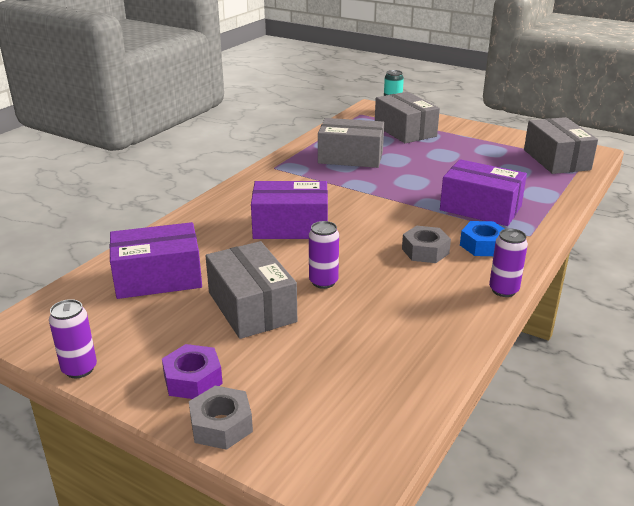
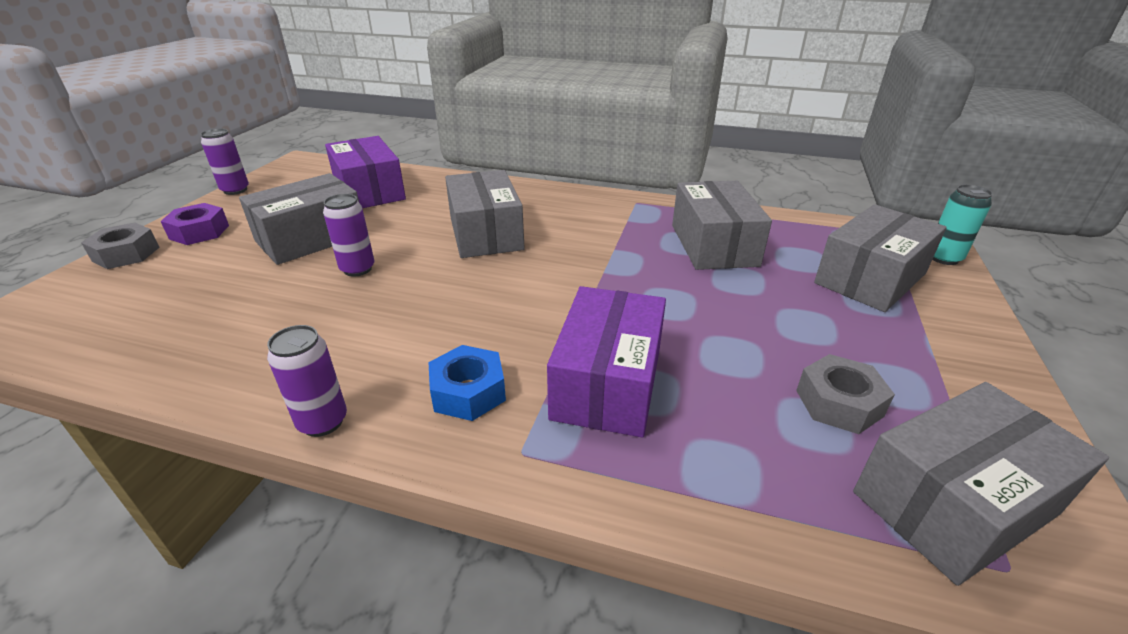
camera: 75 degrees right, 5 degrees up
purple box [251,181,328,239] -> grey box [445,170,525,258]
grey nut [402,226,451,263] -> grey nut moved to [796,354,895,434]

